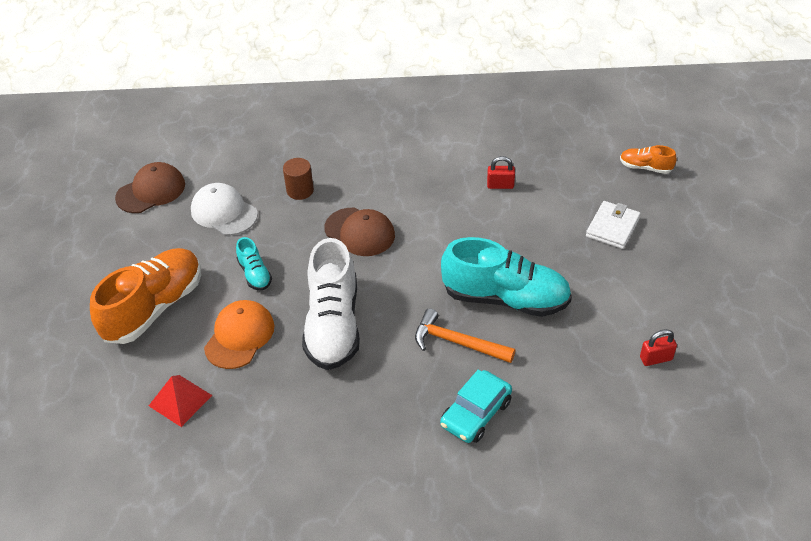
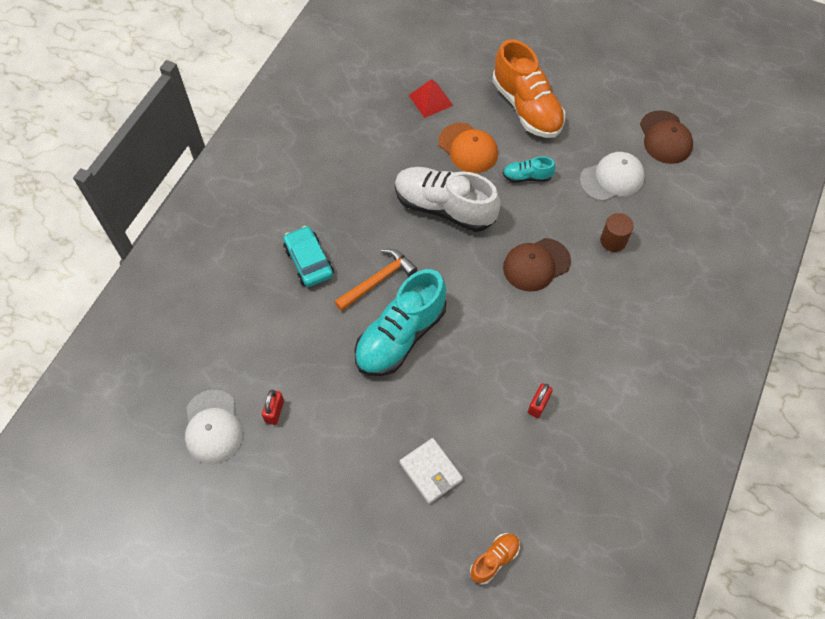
camera: 115 degrees right, 15 degrees up
none -> white cap [185,390,243,464]

